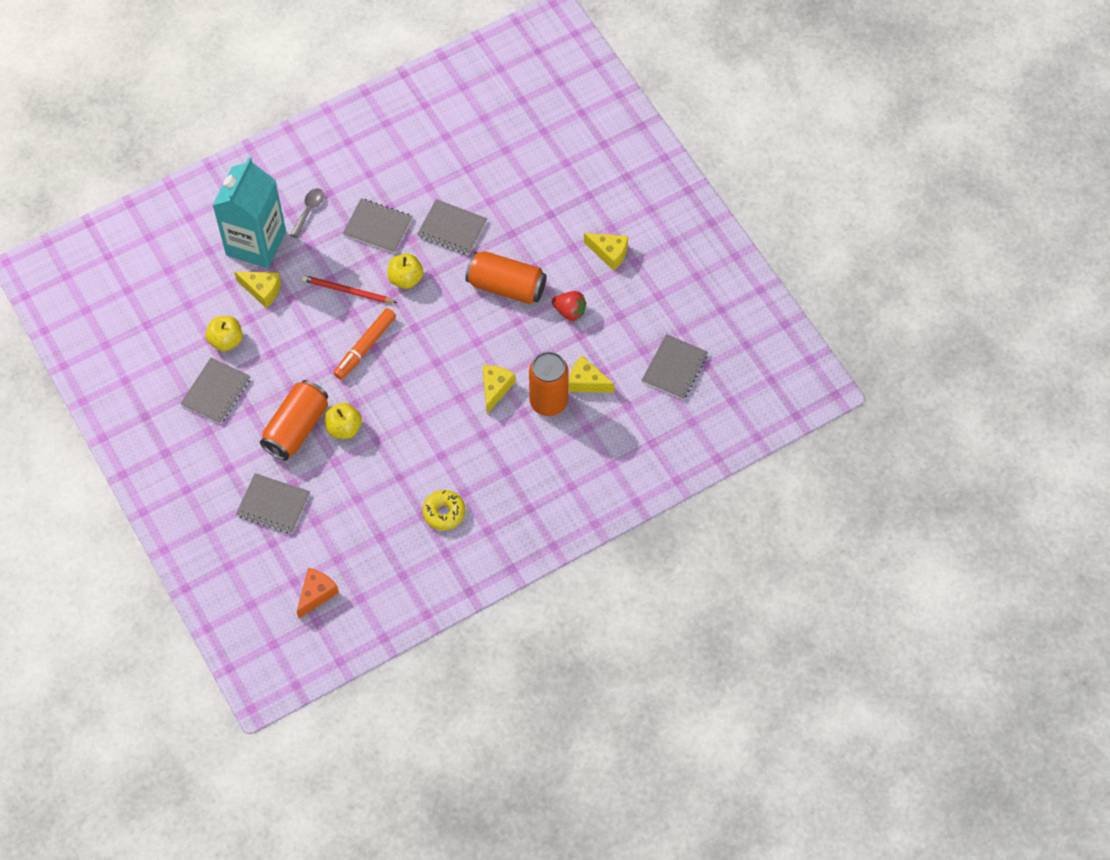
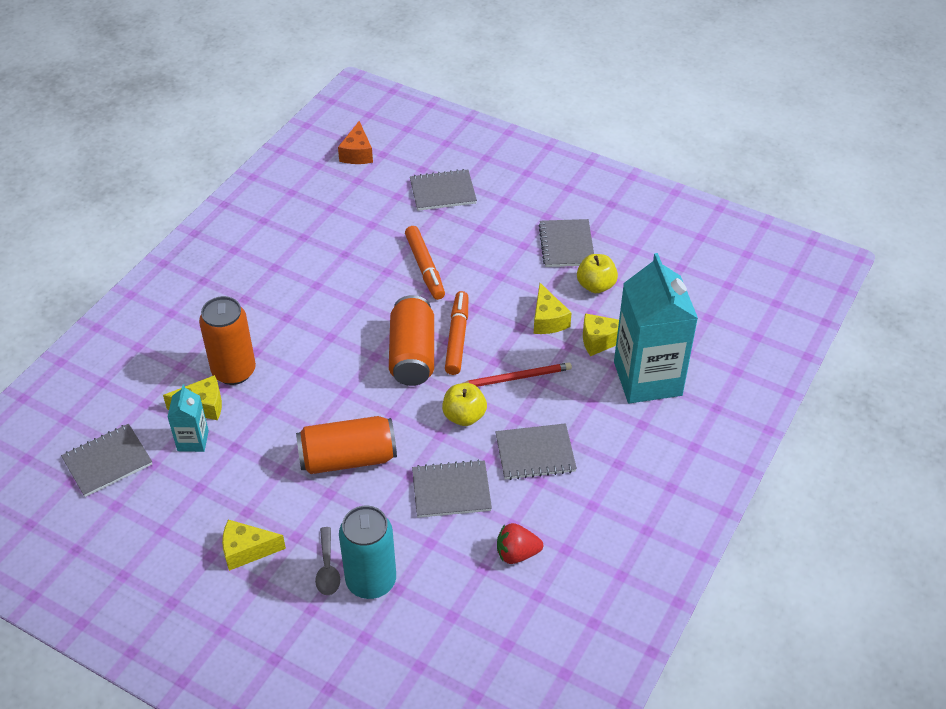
camera: 150 degrees right, 15 degrees down
orange can [260,380,328,460] -> orange can moved to [389,295,434,386]
grey spoon [290,188,324,238] -> grey spoon moved to [315,527,340,595]
yellow apple [324,403,362,439] -> orange marker [405,226,445,300]
yellow donut [422,490,465,530] -> none
yellow cheese [482,365,515,414] -> yellow cheese moved to [534,283,572,334]
red strawberry [552,291,586,321] -> red strawberry moved to [497,523,543,564]
grey notebook [642,334,708,400] -> grey notebook turned 60 degrees clockwise [61,424,152,497]
none -> turquoise carton [168,385,209,452]
none -> turquoise can [339,506,396,599]

